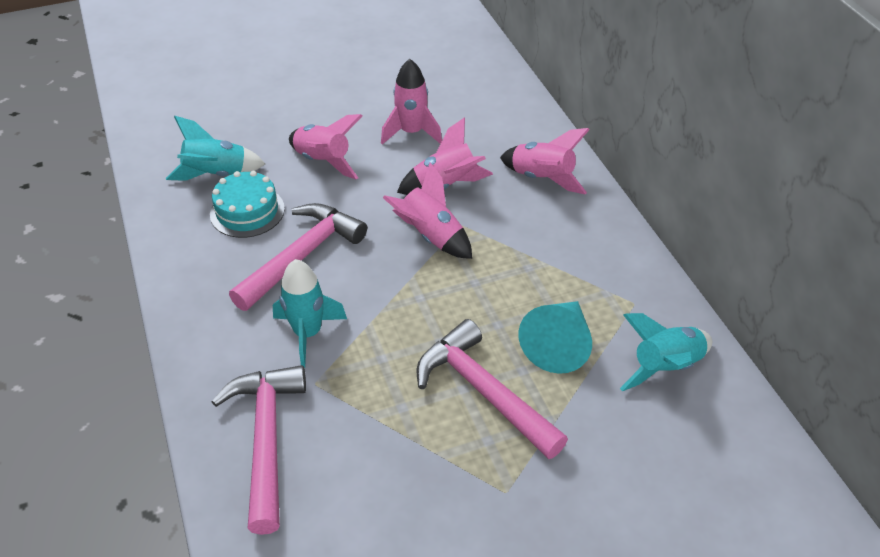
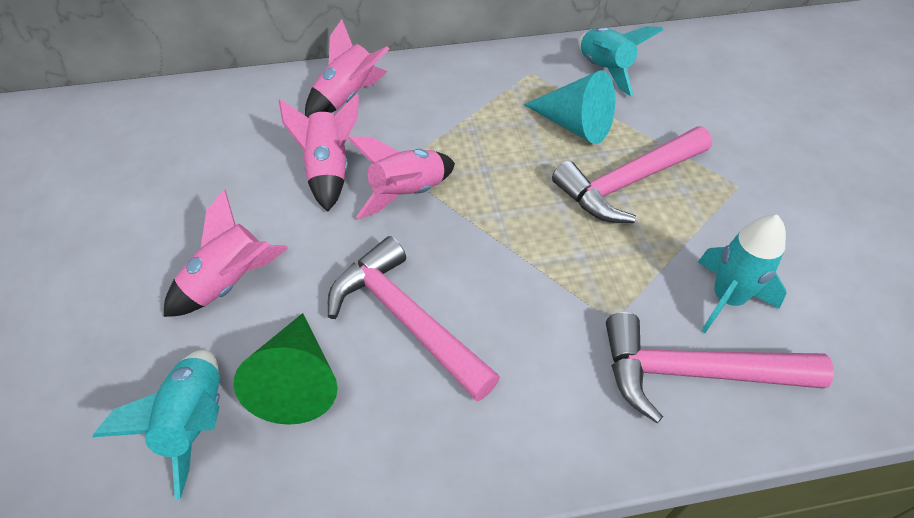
camera: 80 degrees left, 5 degrees up
turquoise cake [210,171,285,238] -> green cone [234,313,338,425]
turquoise rocket [273,259,347,368] -> turquoise rocket moved to [698,215,787,333]
pink rocket [381,59,442,145] -> none

